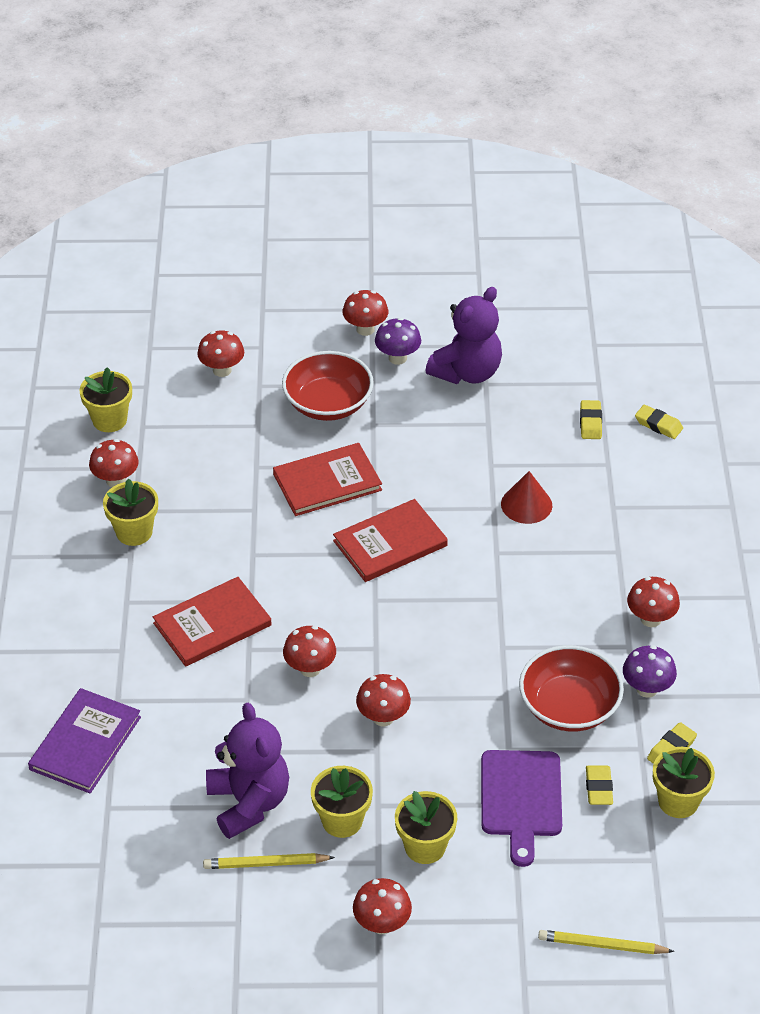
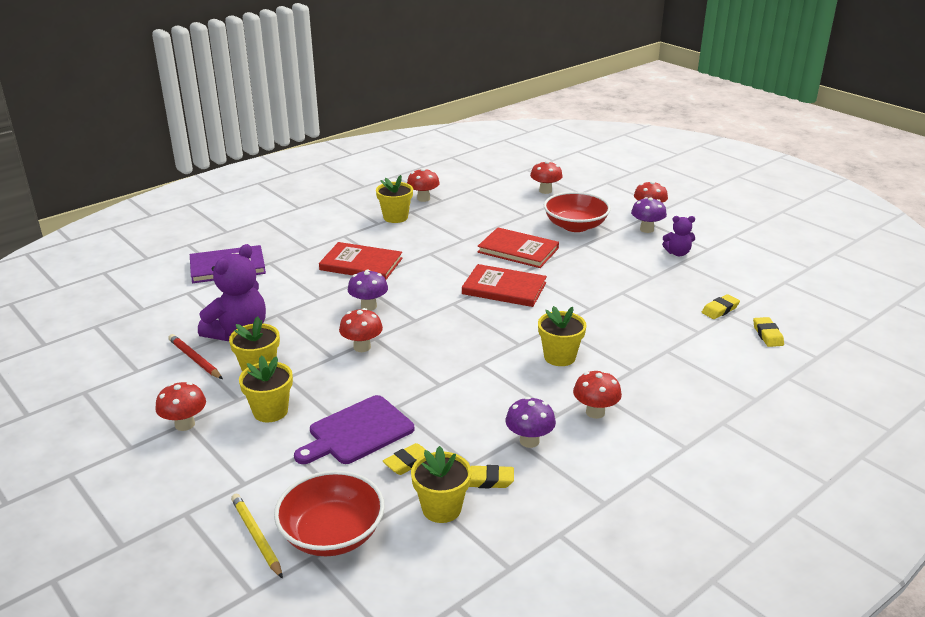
camera: 50 degrees right, 15 degrees down
yellow flower pot [79,367,132,432] -> yellow flower pot moved to [538,306,587,366]
yellow pencil [203,853,335,869] -> red pencil [168,334,223,379]
red mushroom [283,626,336,677] -> purple mushroom [348,269,388,311]
purple teddy bear [426,287,502,384] -> purple teddy bear [662,216,695,256], size x0.53
red cone [501,471,552,524] -> none
red bowl [519,645,624,731] -> red bowl moved to [274,471,385,556]

